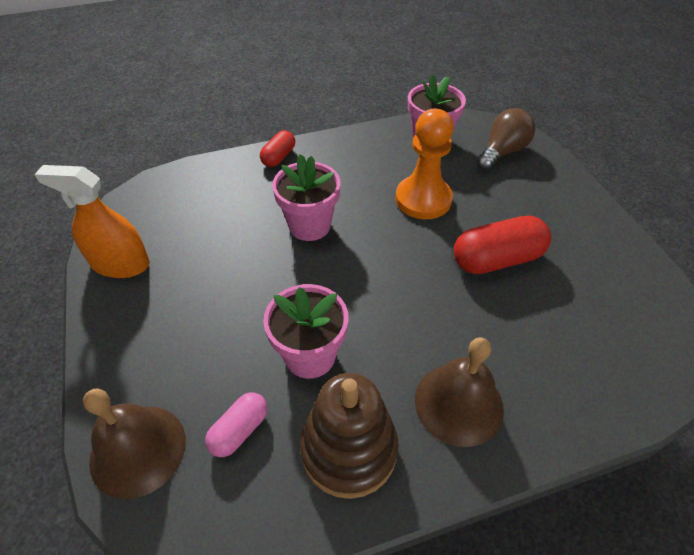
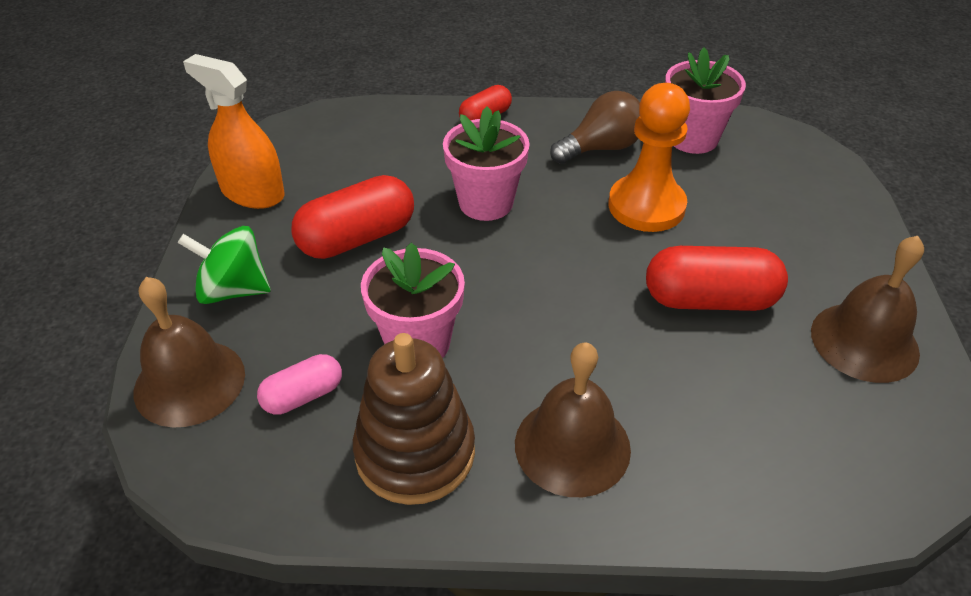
camera: 20 degrees right, 5 degrees down
brown light bulb [477,108,535,170] -> brown light bulb moved to [550,91,640,164]
none -> green spinning top [177,226,271,304]
none -> red capsule [291,175,414,259]
none -> brown bell [811,236,924,383]

